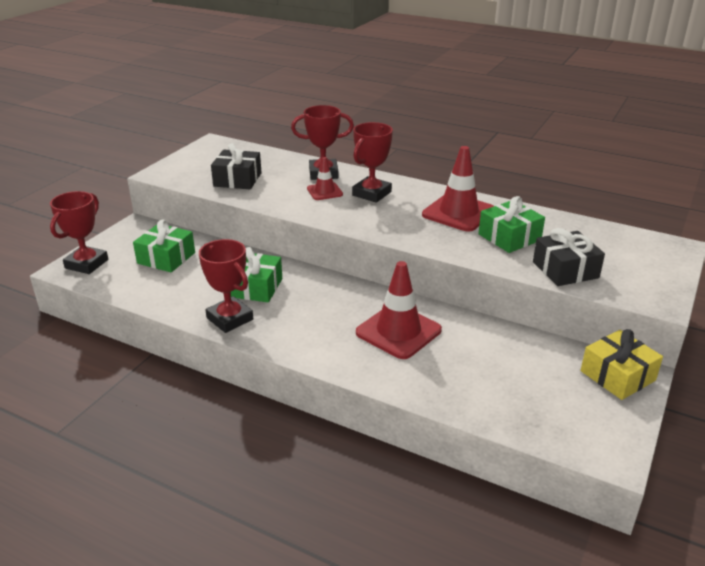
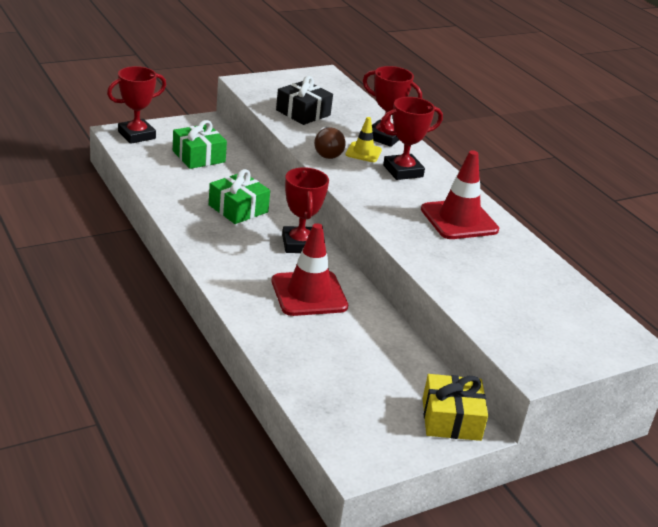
camera: 30 degrees right, 0 degrees up
red trophy [199,239,253,333] -> red trophy moved to [282,167,329,253]
red traffic cone [307,157,343,200] -> yellow traffic cone [346,117,382,162]
green gift [478,196,545,253] -> none
black gift [533,228,605,286] -> none
none -> brown light bulb [314,127,346,159]

